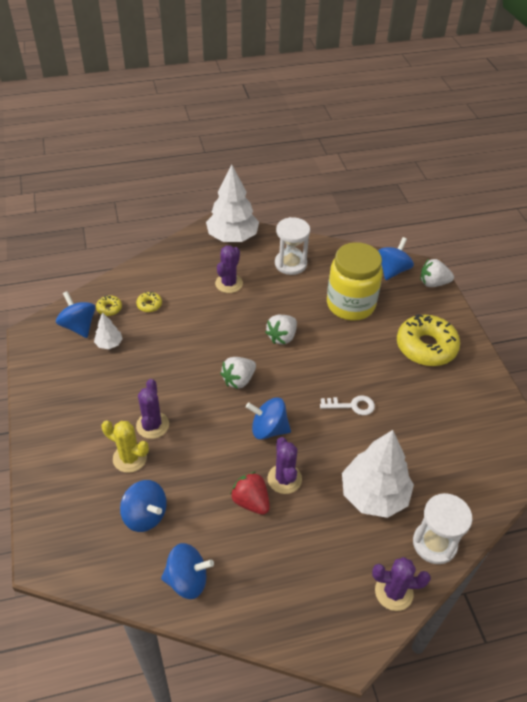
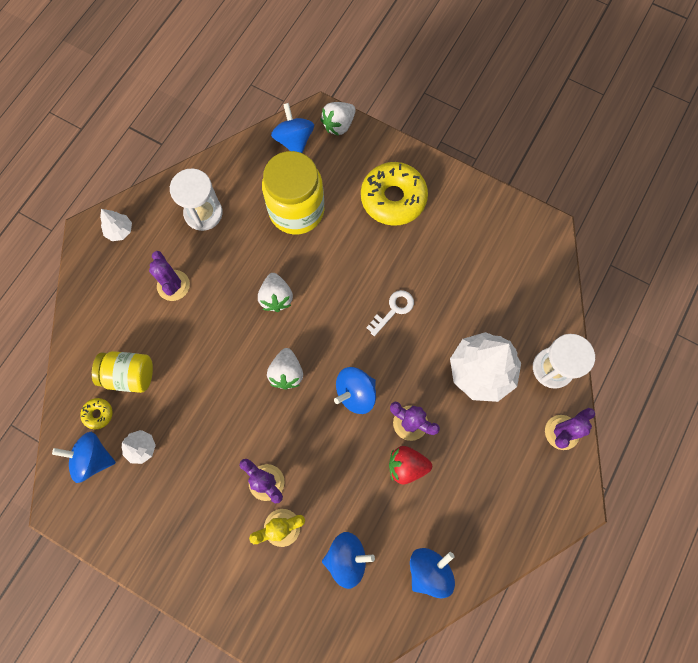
camera: 45 degrees left, 25 degrees up
yellow donut [136,292,162,312] -> yellow jar [92,351,153,393]
white tree [206,165,259,242] -> white tree [100,209,132,241], size x0.46

